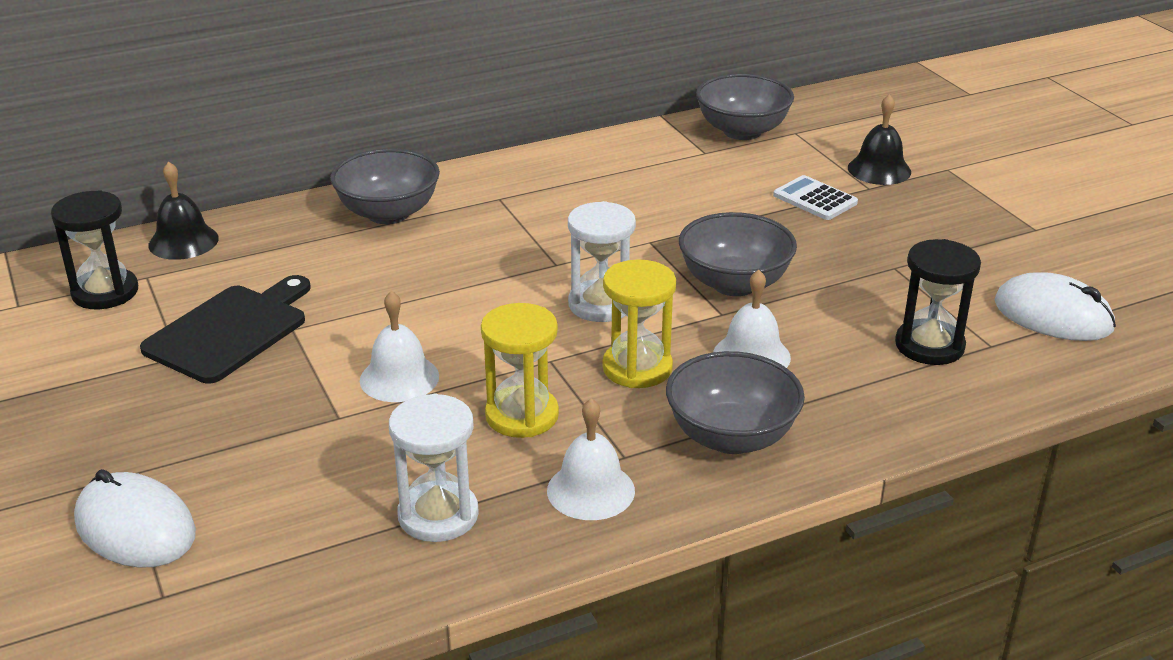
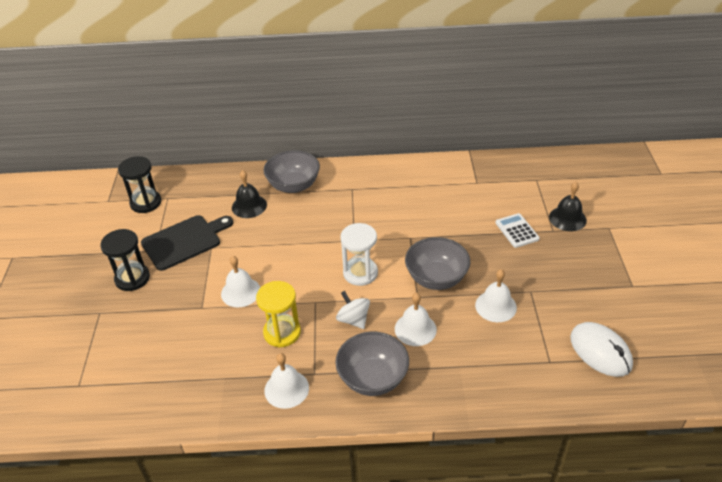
camera: 25 degrees right, 10 degrees up
white mouse [74,469,196,568] -> none
black bell [148,161,219,260] -> black bell moved to [232,170,267,218]
white hourglass [389,394,479,542] -> none
yellow hourglass [602,260,676,388] -> white spinning top [336,291,370,329]
grey bowl [696,74,794,140] -> none
black hourglass [895,239,981,365] -> black hourglass moved to [100,229,150,291]
none -> white bell [475,269,517,322]

